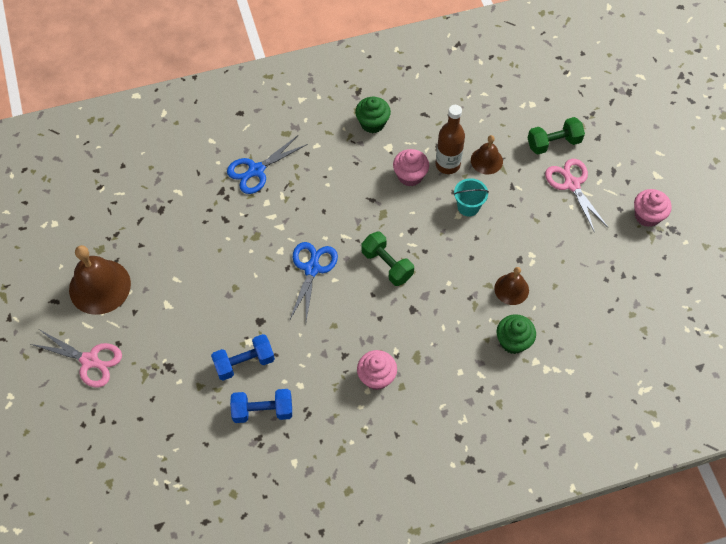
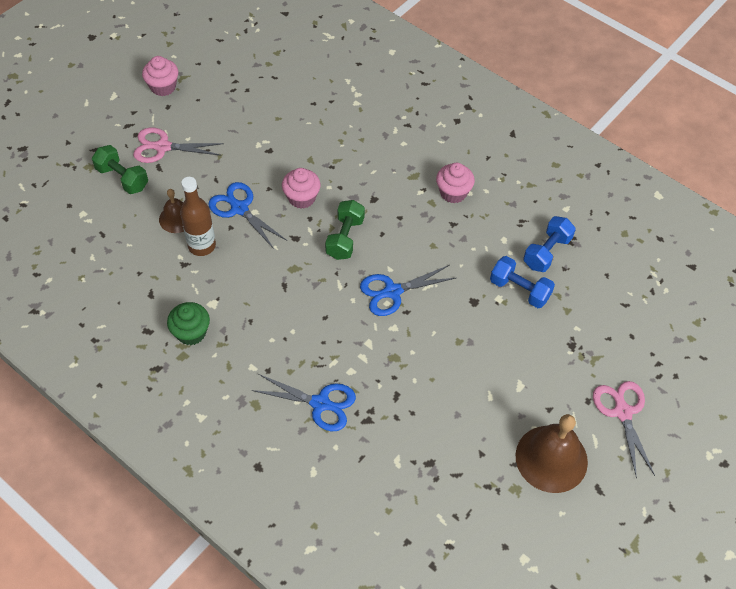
camera: 125 degrees left, 5 degrees down
blue dumbbell [230,389,292,423] -> blue dumbbell turned 75 degrees clockwise [523,216,576,272]
pink cupcake [393,149,429,186] -> pink cupcake moved to [282,168,321,209]
turquoise bucket [453,178,489,217] -> blue scissors [209,182,287,249]
brown bell [494,267,529,305] -> none
green cupcake [497,314,536,354] -> none
pink scissors [545,159,609,233] -> pink scissors turned 60 degrees clockwise [133,128,224,163]

